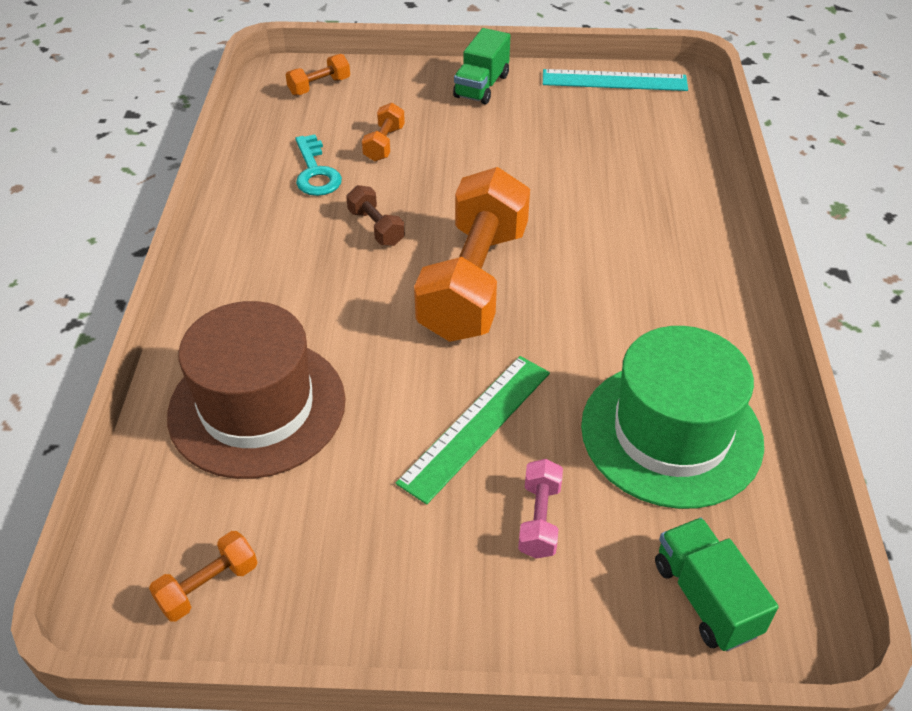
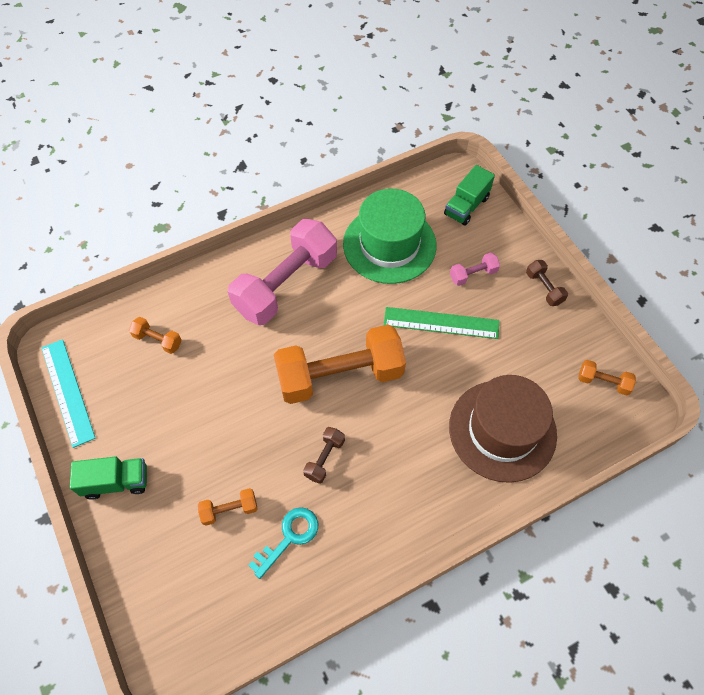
camera: 120 degrees left, 15 degrees up
orange dumbbell [285,54,350,96] -> orange dumbbell moved to [129,317,182,354]
none -> pink dumbbell [228,219,337,325]
none -> brown dumbbell [526,260,568,306]

